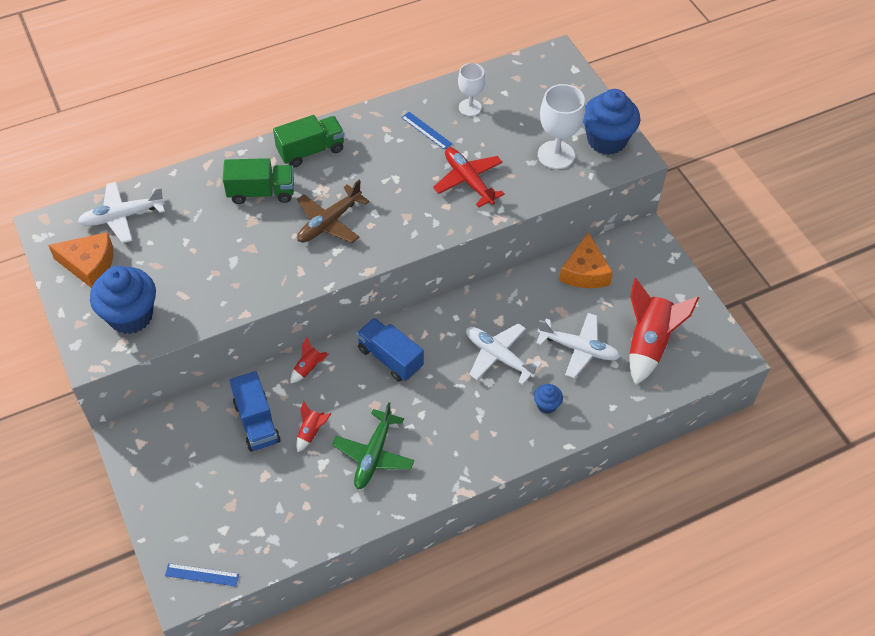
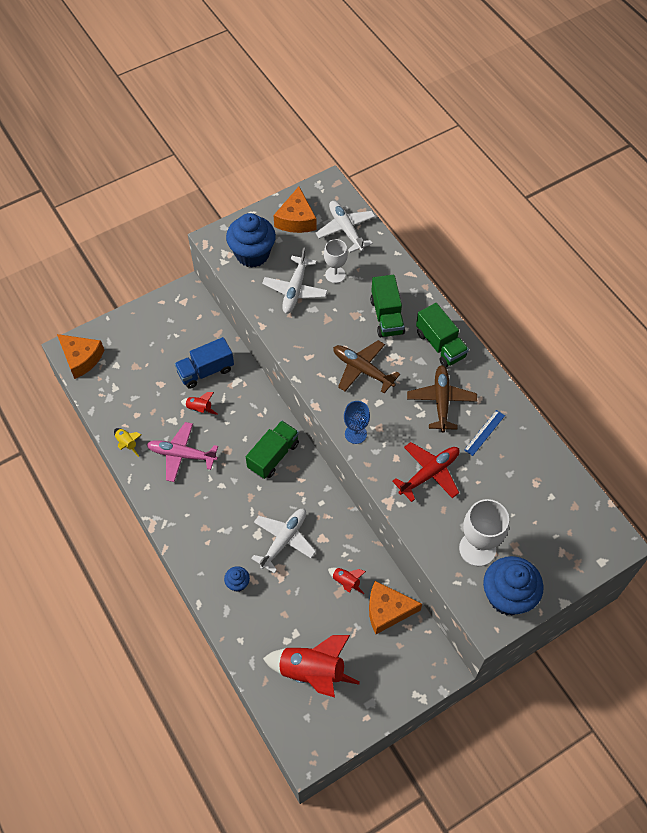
camera: 85 degrees right, 5 degrees up
blue ruler [165,563,239,587] -> orange cheese [57,334,104,379]
red rocket [290,337,329,384] -> red rocket moved to [328,568,366,594]
green plane [332,402,414,489] -> pink plane [147,422,218,482]
blue truck [356,318,424,382] -> green truck [246,421,299,479]
white goblet [458,63,485,116] -> white goblet moved to [324,239,348,283]
white plane [536,313,621,378] -> white plane moved to [262,248,328,314]
none -> yellow rocket [114,428,141,457]
none -> blue goblet [344,401,370,444]
none -> brown plane [407,365,477,432]

